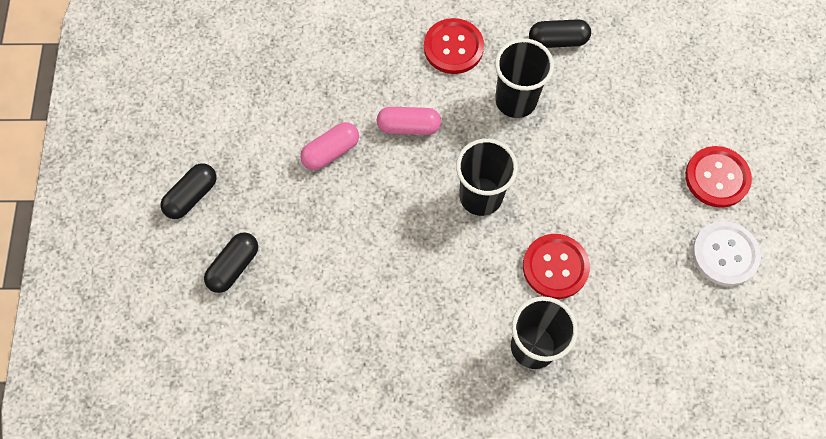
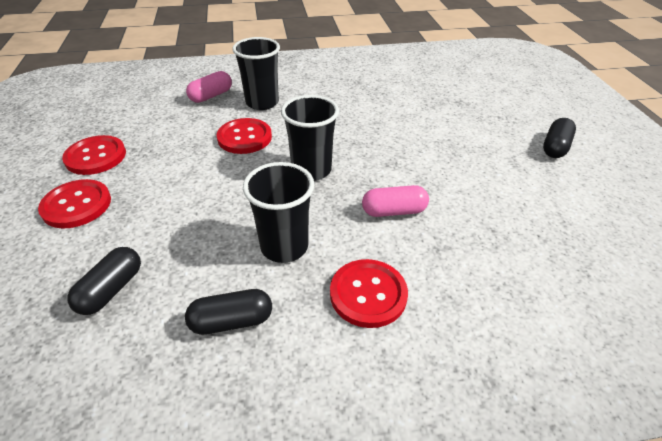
camera: 170 degrees right, 25 degrees down
black capsule [204,232,258,293] -> black capsule moved to [67,247,141,315]
pink capsule [300,122,359,170] -> pink capsule moved to [186,71,232,103]
white button [692,221,761,286] -> red button [62,135,126,175]

